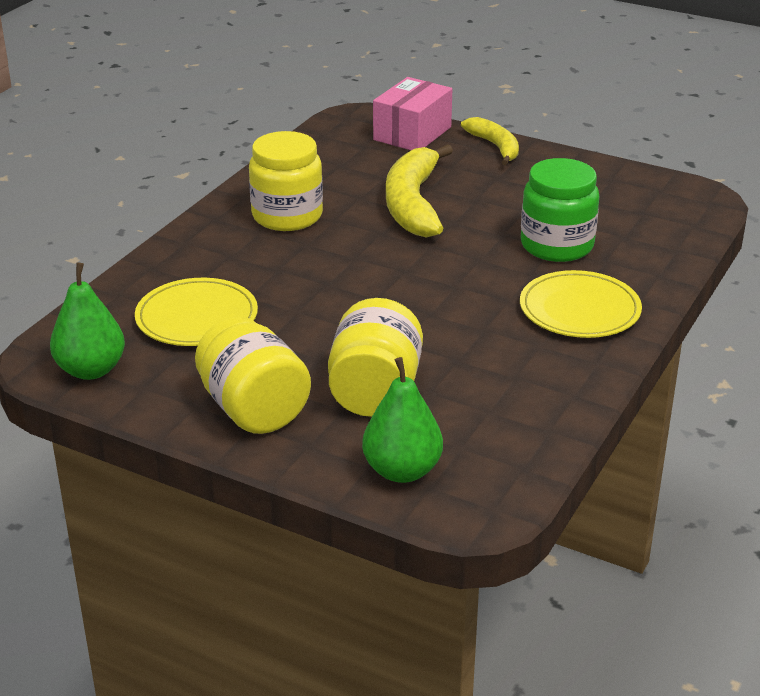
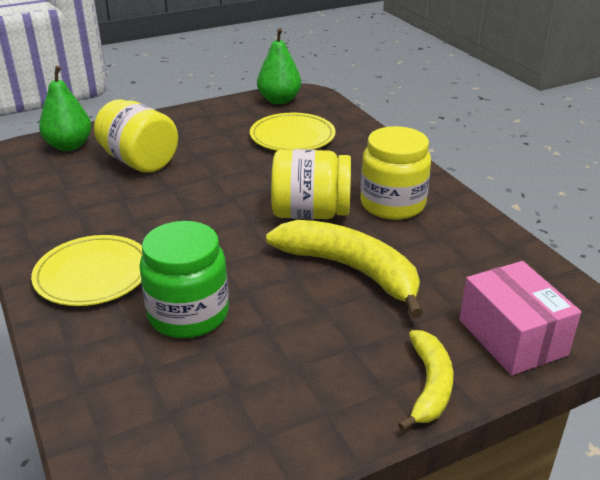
camera: 125 degrees right, 0 degrees up
yellow jar [195,317,311,434] -> yellow jar moved to [271,149,351,219]
yellow banana [461,117,519,165] -> yellow banana turned 90 degrees counterclockwise [398,330,453,431]

